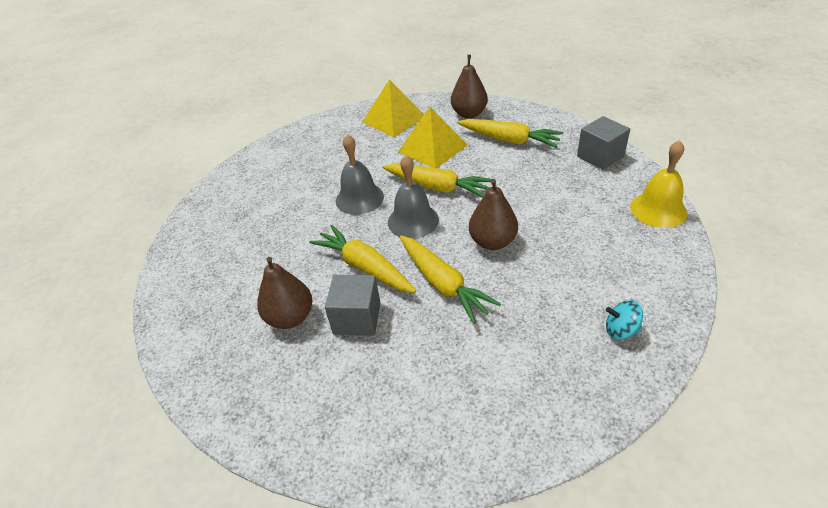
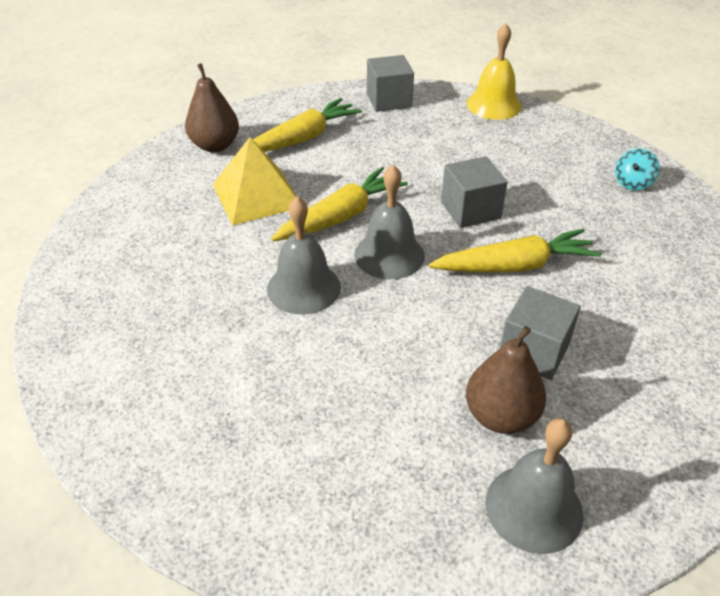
camera: 70 degrees left, 0 degrees up
yellow carrot [309,225,416,293] -> none
yellow pyramid [362,79,424,138] -> none
brown pear [469,179,518,250] -> grey cube [441,156,508,228]
none -> grey bell [485,419,584,554]

